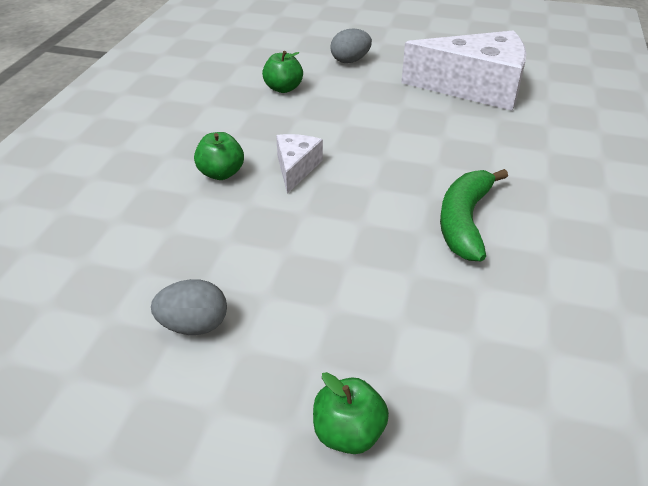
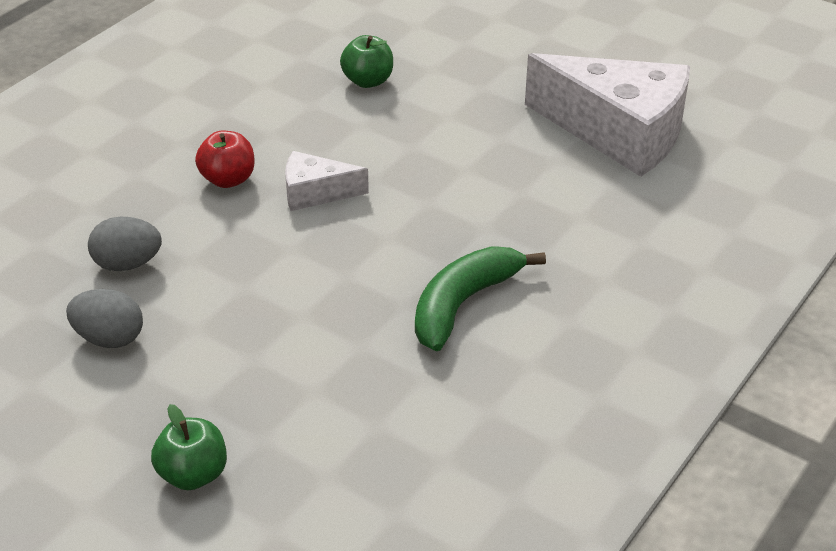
camera: 20 degrees right, 0 degrees up
green apple [194,132,244,180] -> red apple [195,131,255,188]
white cheese [276,134,323,194] -> white cheese turned 120 degrees counterclockwise [285,151,369,211]
grey egg [331,28,372,63] -> grey egg moved to [88,217,162,271]

